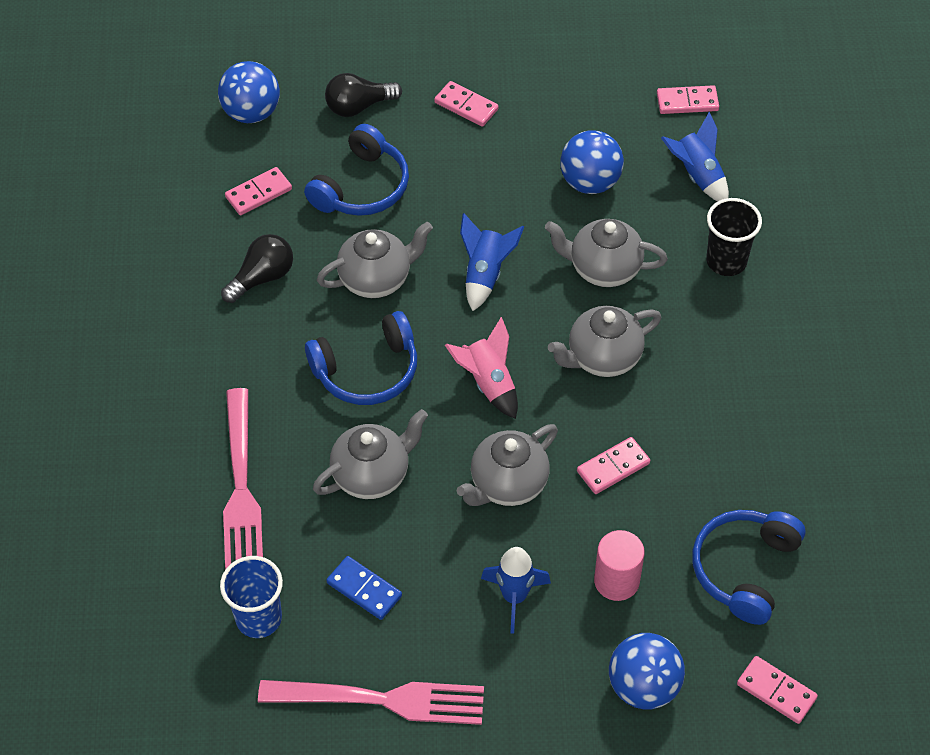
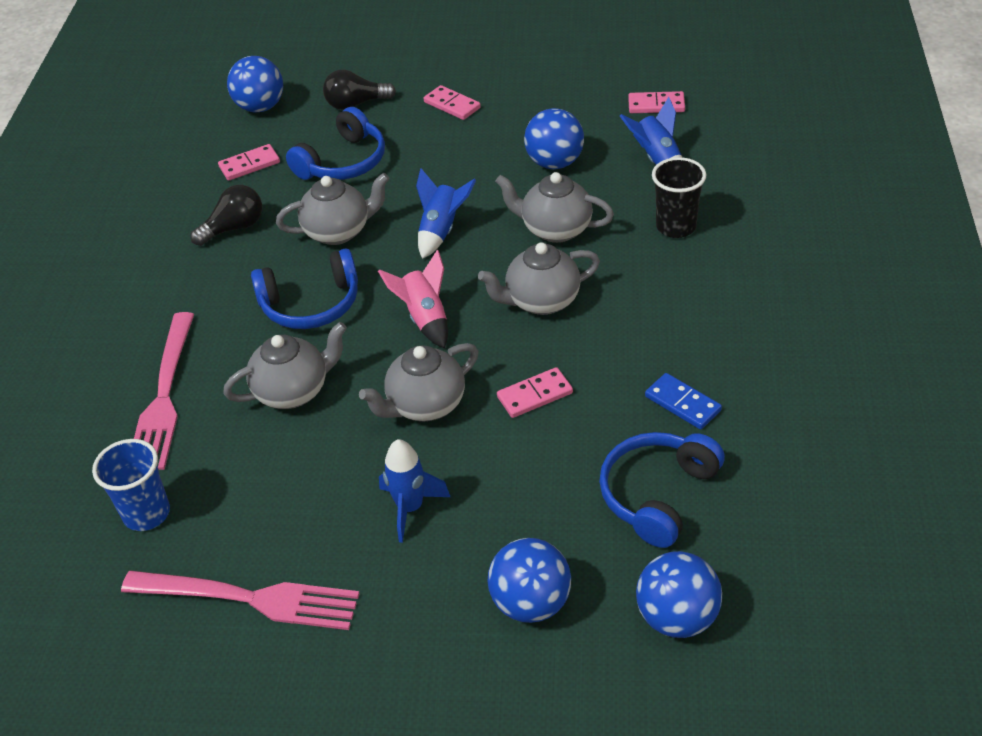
camera: 10 degrees right, 10 degrees down
blue domino [326,556,402,620] -> blue domino moved to [645,373,722,430]
pink cylinder [594,530,645,601] -> none
pink domino [737,656,818,724] -> blue ball [636,551,722,638]

